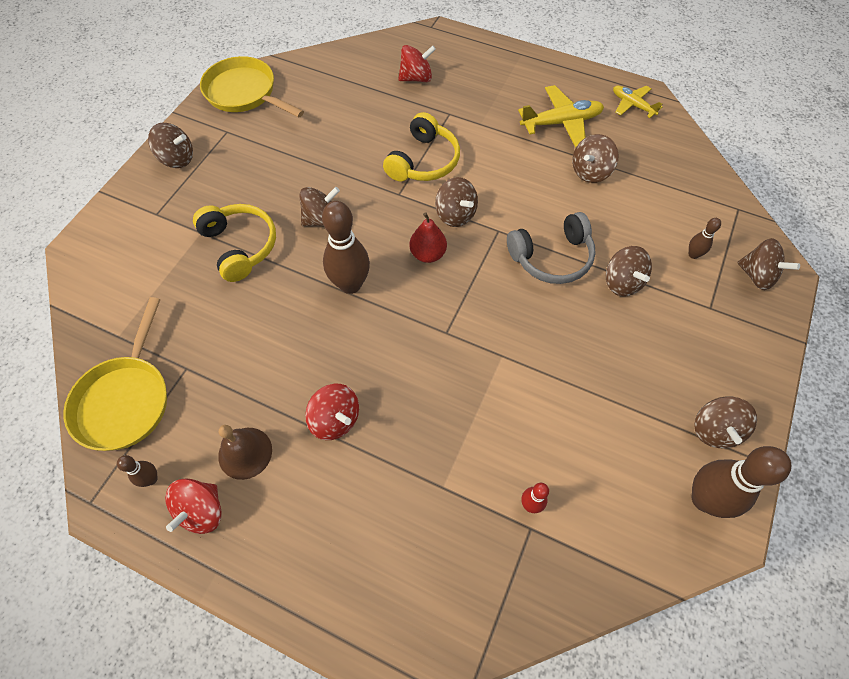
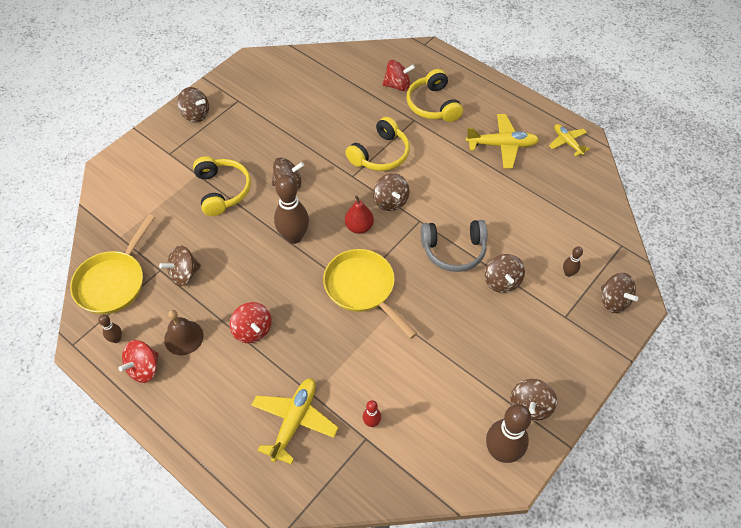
camera: 15 degrees right, 5 degrees down
yellow pan [200,56,304,118] -> yellow pan moved to [323,249,417,339]
brown spinning top [572,134,619,183] -> brown spinning top moved to [159,245,201,286]
none -> yellow plane [251,378,339,465]
none -> yellow headphones [407,69,463,122]

